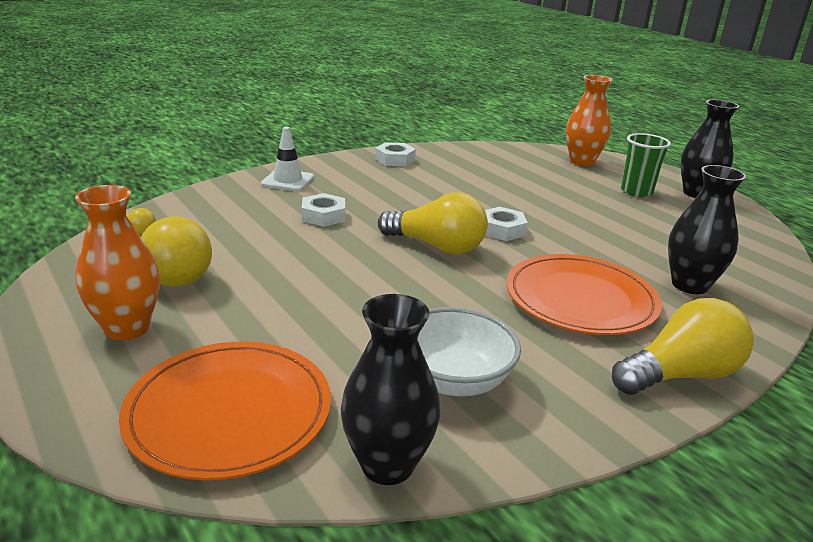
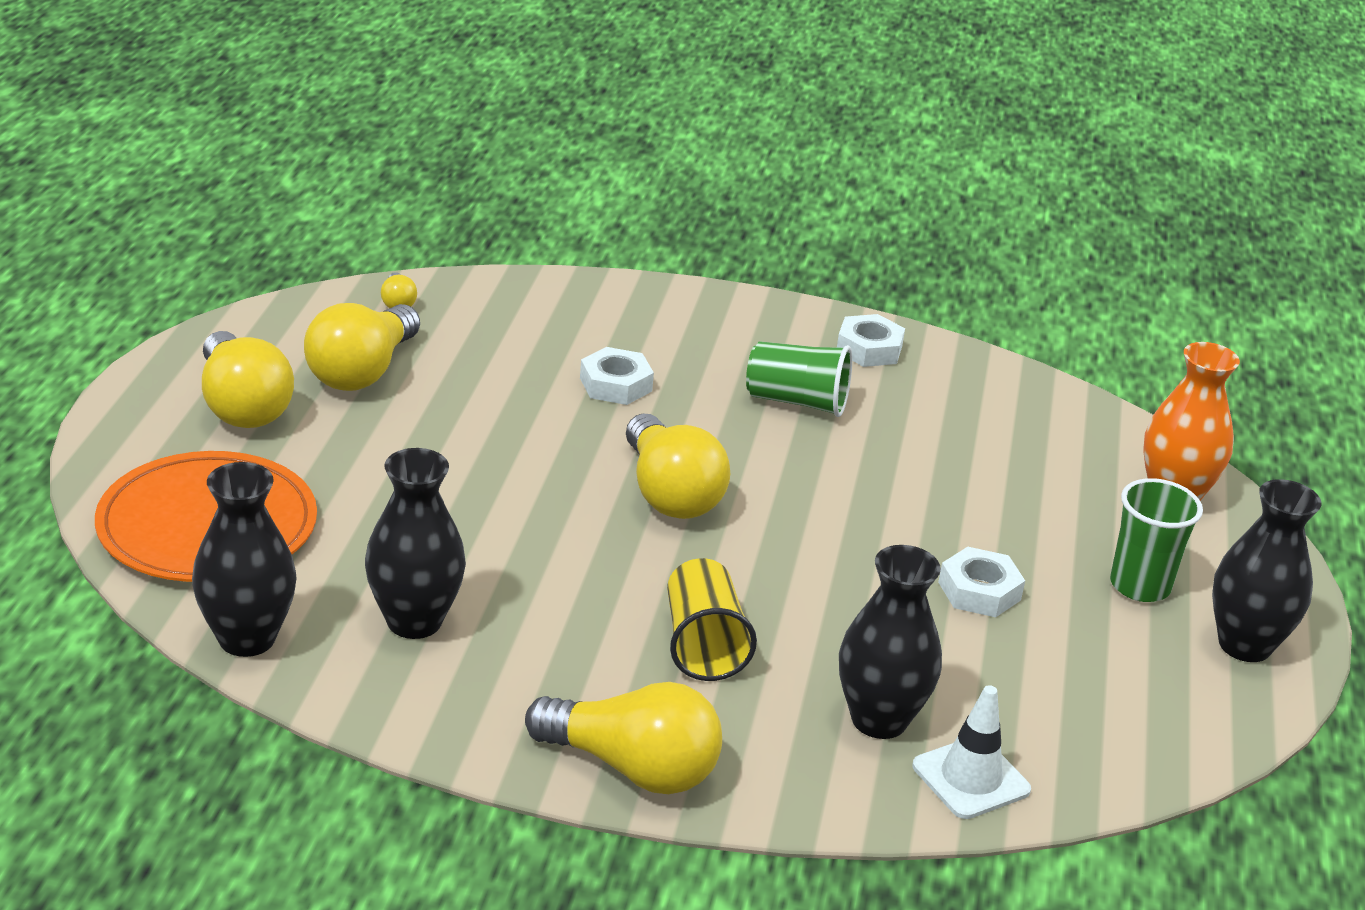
camera: 45 degrees right, 5 degrees up
orange vase [75,185,160,340] -> yellow light bulb [202,331,294,428]
white traffic cone [261,127,314,191] -> white traffic cone moved to [912,685,1031,819]
white bowl [417,307,521,396] -> black vase [365,448,466,639]
white nut [485,207,528,241] -> white nut moved to [938,547,1025,617]
orange plate [506,254,662,335] -> yellow cup [667,558,757,681]
none -> green cup [746,341,852,417]

